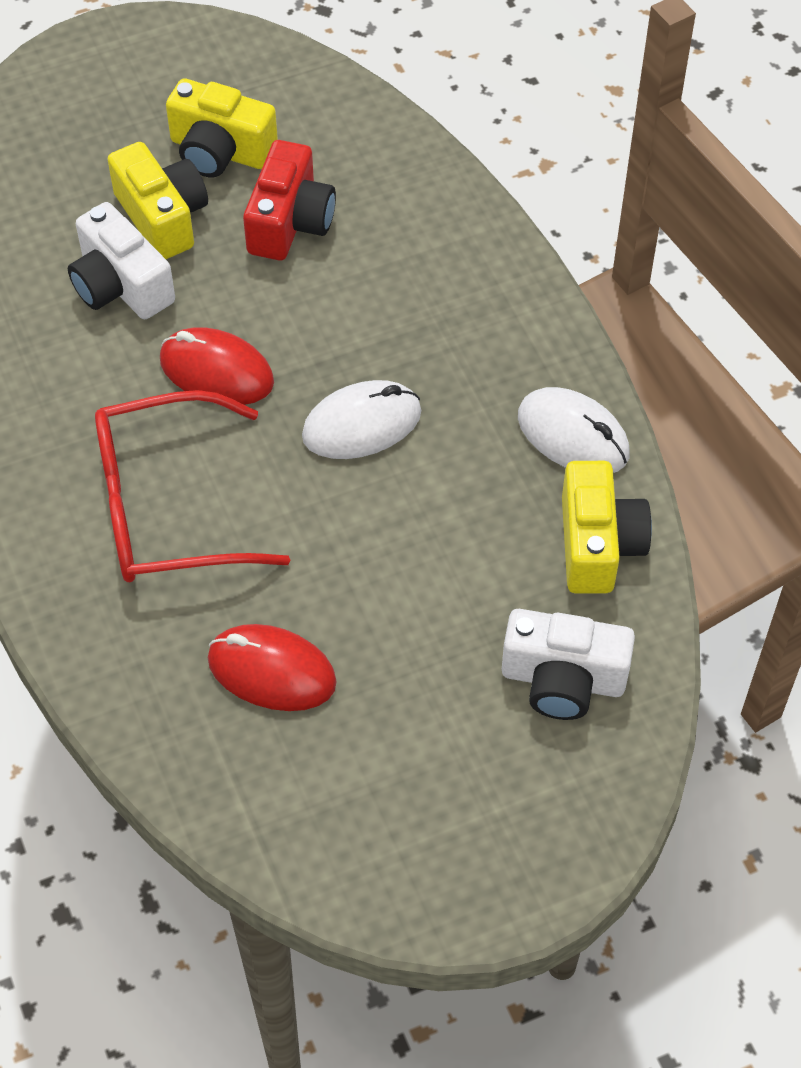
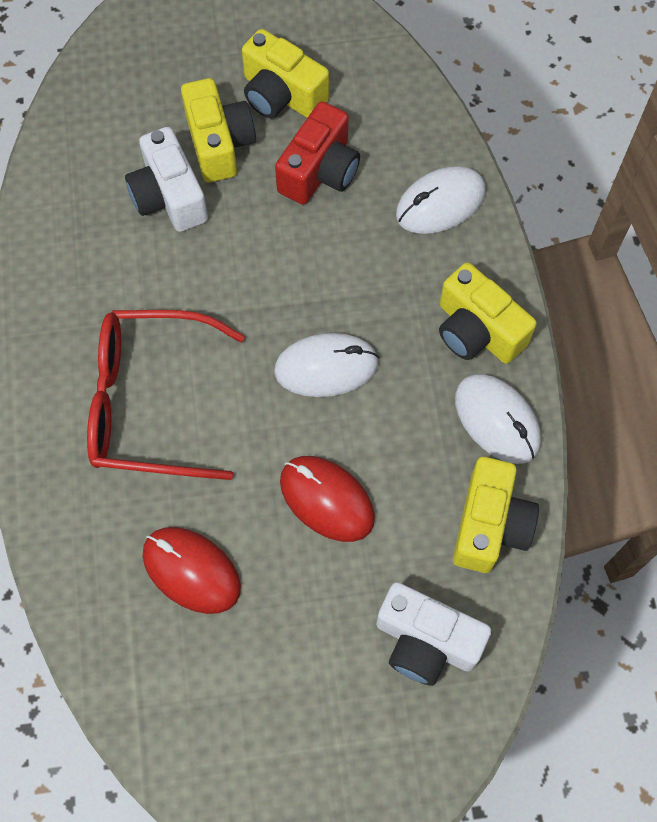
camera: 15 degrees right, 10 degrees up
red mouse [160,327,274,405] -> red mouse moved to [280,456,375,542]
none -> white mouse [396,166,485,234]
none -> yellow camera [439,263,537,364]

